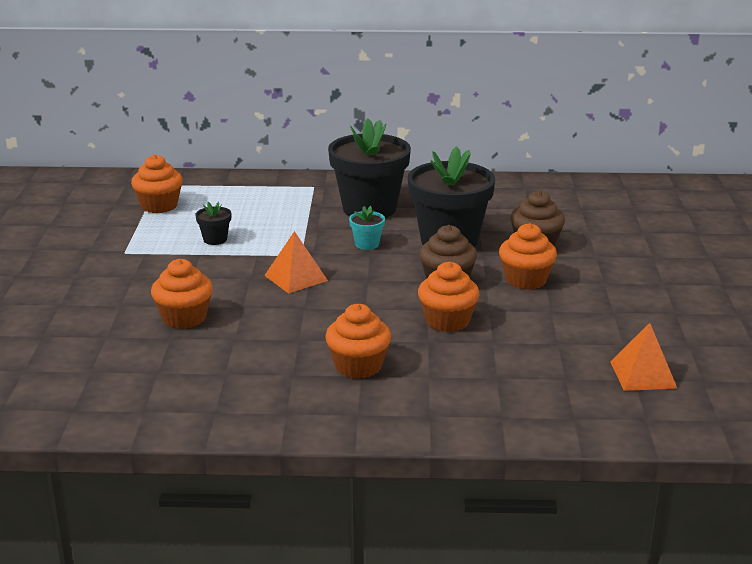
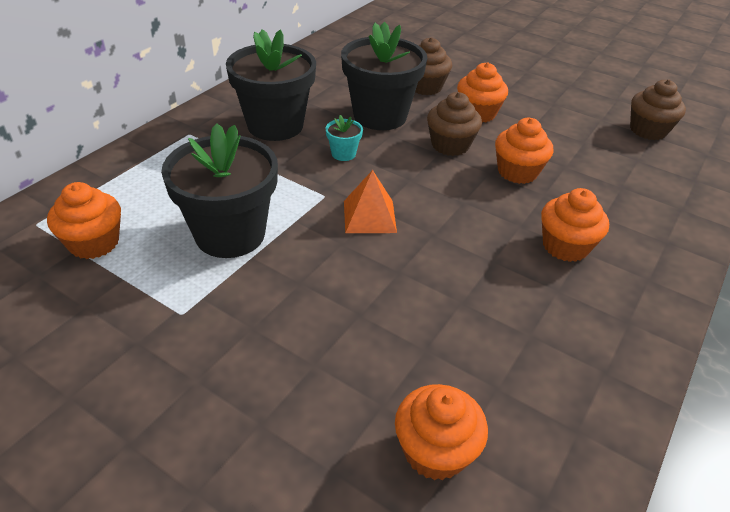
camera: 60 degrees left, 15 degrees up
orange cupcake [151,259,213,329] -> orange cupcake moved to [395,384,488,480]
black flower pot [195,202,231,245] -> black flower pot [161,123,278,258], size x2.40
orange pyramid [610,323,678,391] -> brown cupcake [630,79,686,140]

